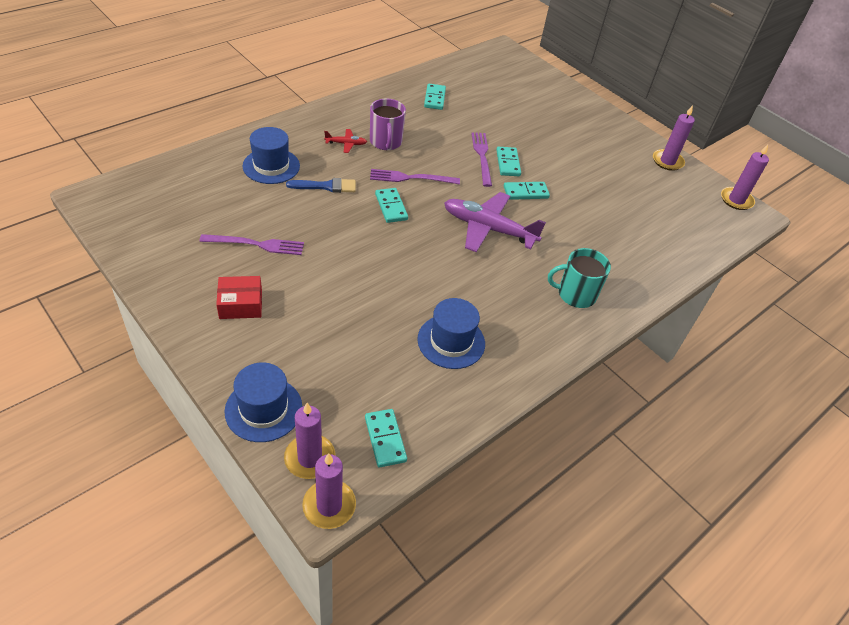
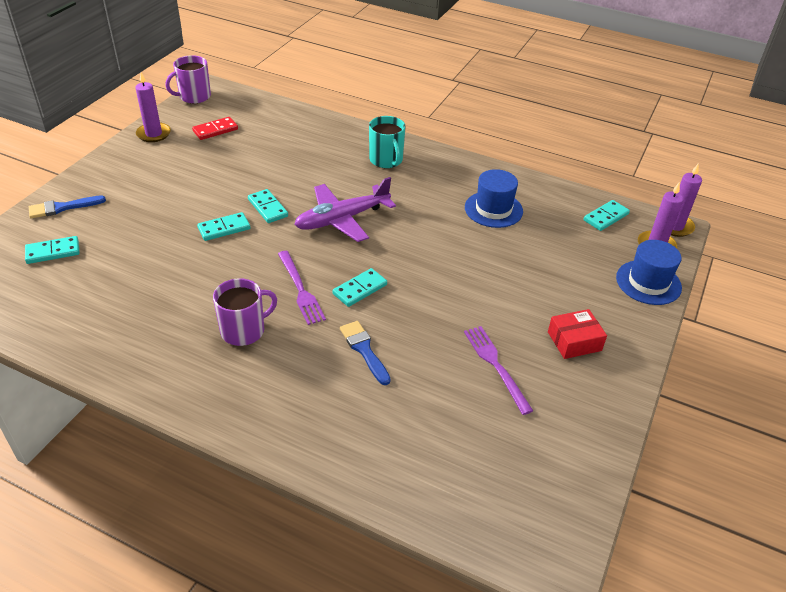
camera: 110 degrees left, 5 degrees down
red box [216,276,262,319] -> red box turned 75 degrees counterclockwise [548,309,607,359]
blue hat [243,127,300,184] -> none
red plane [324,129,367,153] -> none
turquoise domino [424,84,446,110] -> turquoise domino moved to [25,236,80,264]
purple plane [444,192,546,252] -> purple plane turned 60 degrees clockwise [294,177,396,242]
purple fork [471,132,492,187] -> none
purple candle [721,144,769,210] -> purple mug [166,55,211,104]
none -> blue brush [29,196,106,218]
none -> red domino [192,117,238,140]

